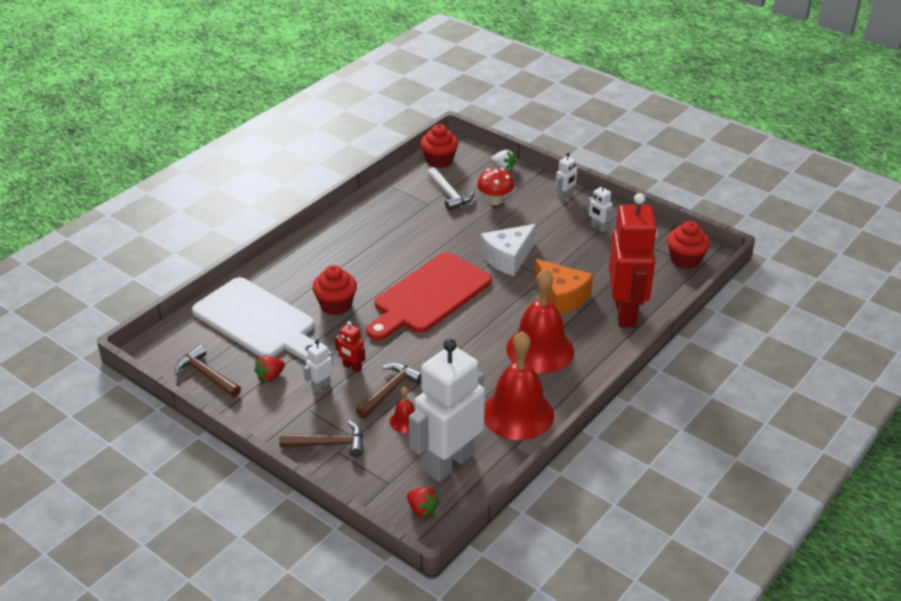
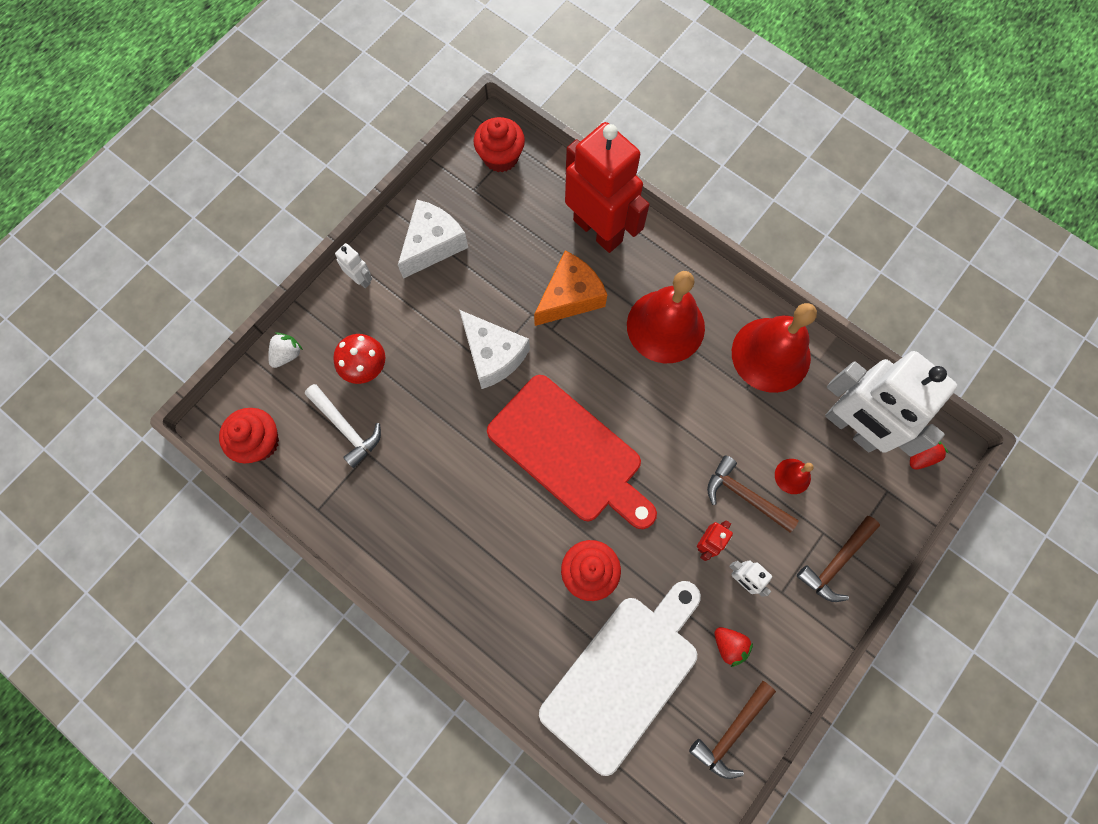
camera: 90 degrees left, 35 degrees up
brown hammer [279,421,363,457] -> brown hammer turned 135 degrees counterclockwise [797,516,880,602]
white hammer [427,167,474,210] -> white hammer turned 75 degrees clockwise [305,384,381,468]
white robot [587,183,613,232] -> white cheese [398,200,468,279]
red robot [609,193,657,327] -> red robot turned 45 degrees clockwise [565,122,650,253]

